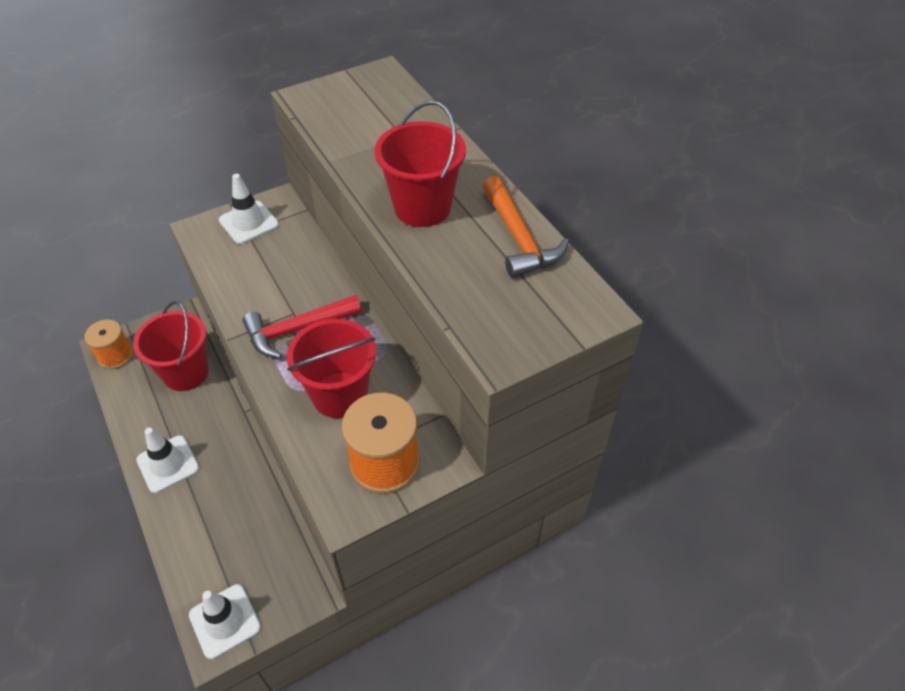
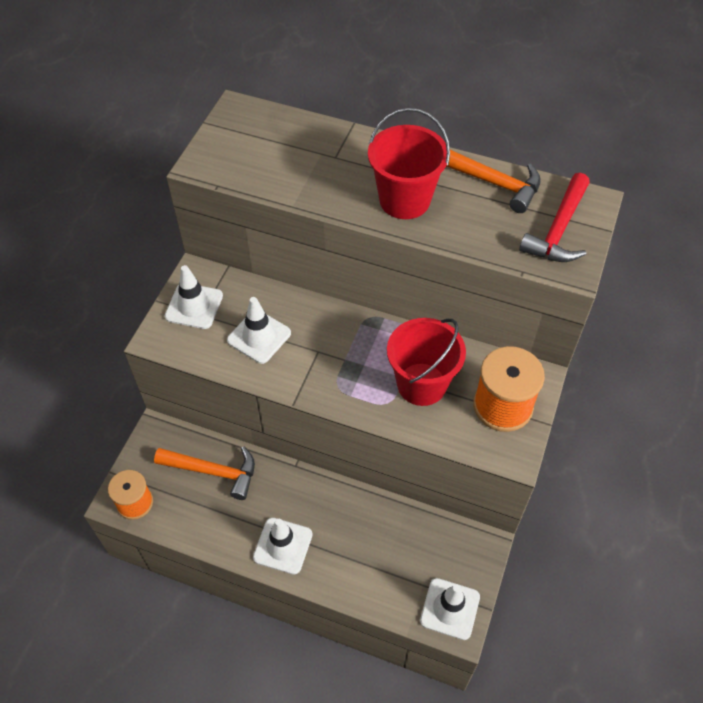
camera: 40 degrees left, 5 degrees up
red bucket [133,301,209,391] -> orange hammer [154,446,255,500]
red hammer [243,295,362,359] -> red hammer moved to [519,173,590,262]
none -> white traffic cone [227,297,291,364]

